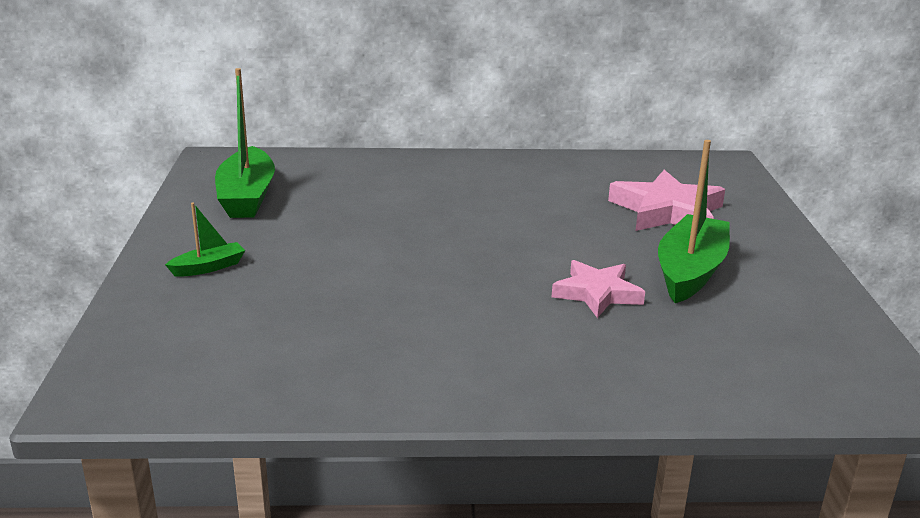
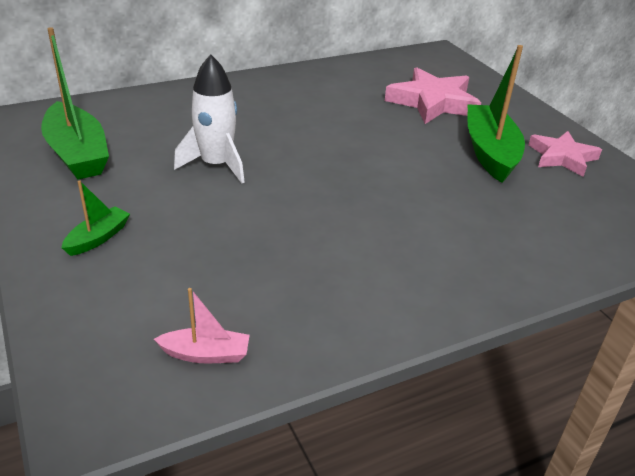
camera: 25 degrees left, 10 degrees up
pink star [552,260,645,318] -> pink star moved to [528,131,602,177]
none -> pink boat [154,288,250,363]
none -> white rocket [174,54,245,183]

